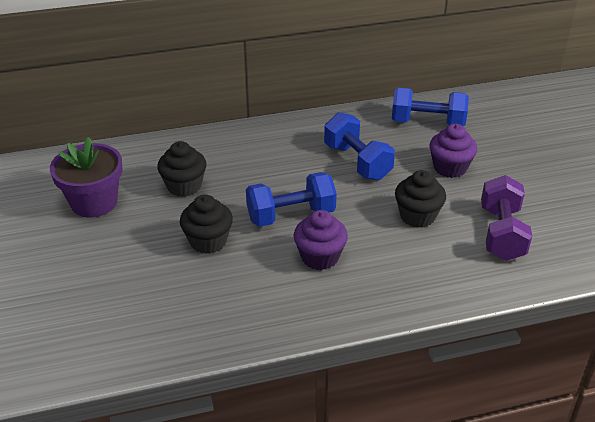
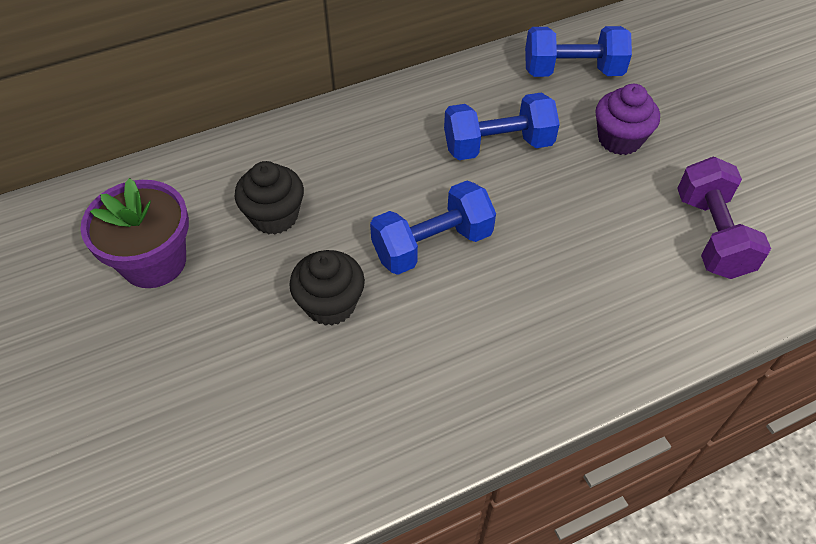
camera: 10 degrees left, 15 degrees up
purple cupcake [294,210,348,270] -> none
blue dumbbell [324,112,395,180] -> blue dumbbell turned 60 degrees counterclockwise [444,93,560,160]
black cupcake [395,170,446,228] -> none

